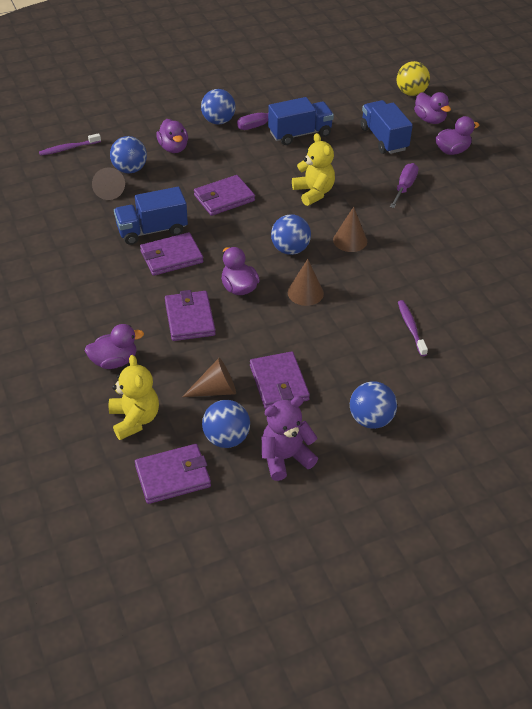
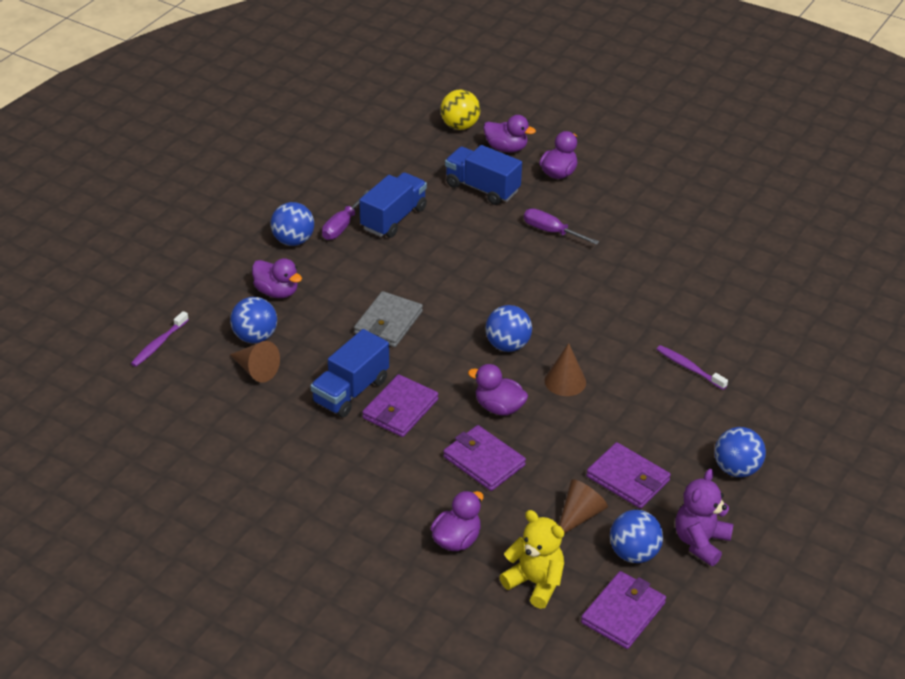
camera: 35 degrees left, 5 degrees down
purple wallet [194,175,255,216] -> grey wallet [354,291,423,347]
yellow teddy bear [292,133,335,206] -> none
brown cone [333,207,367,252] -> none
purple screwdriver [390,163,419,208] -> purple screwdriver turned 45 degrees counterclockwise [524,208,599,245]

